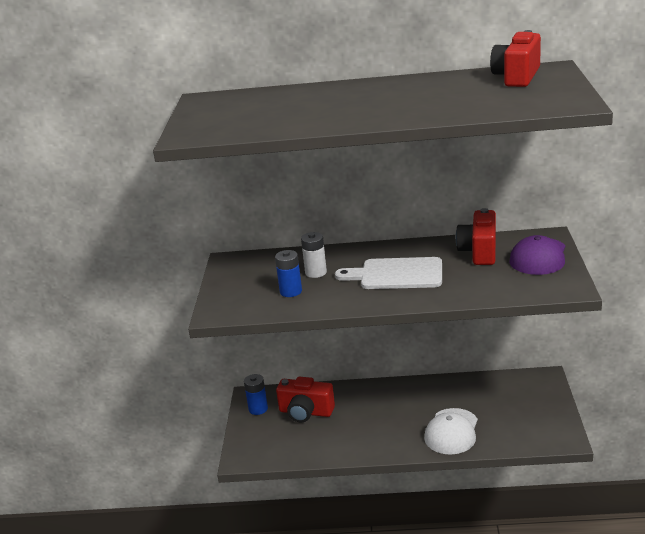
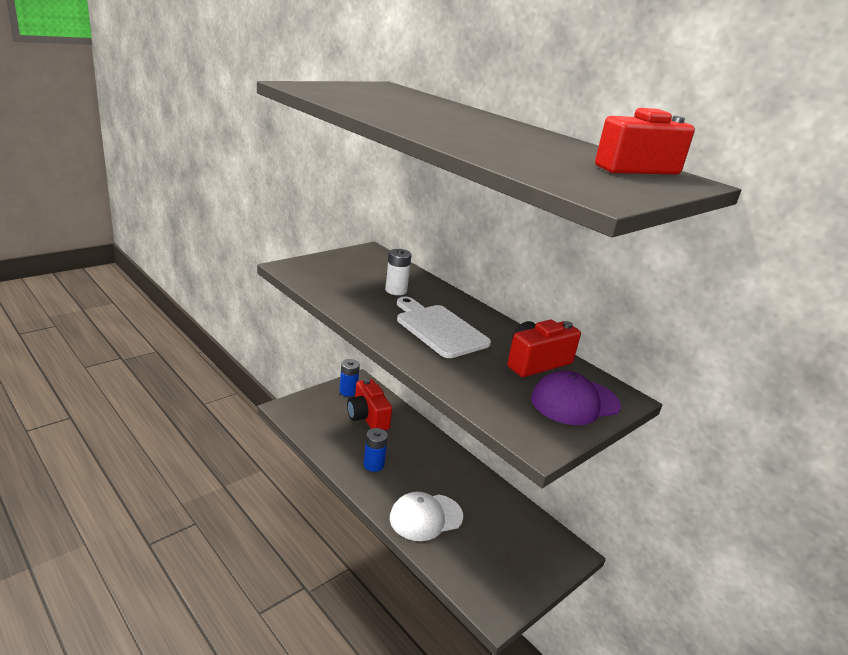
camera: 40 degrees right, 0 degrees up
blue battery [275,250,302,297] -> blue battery moved to [364,428,388,472]

